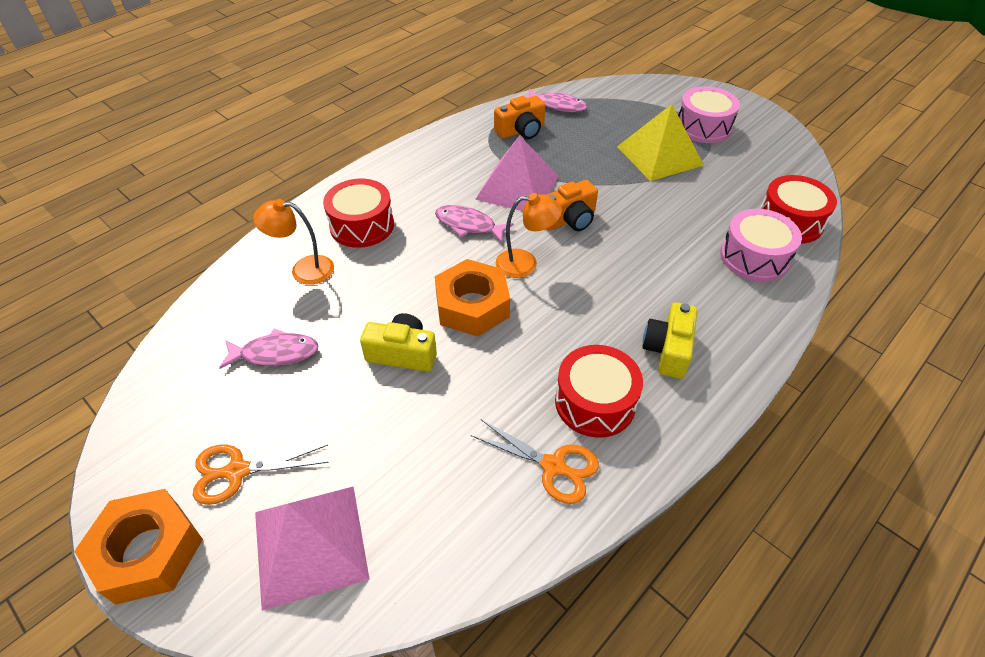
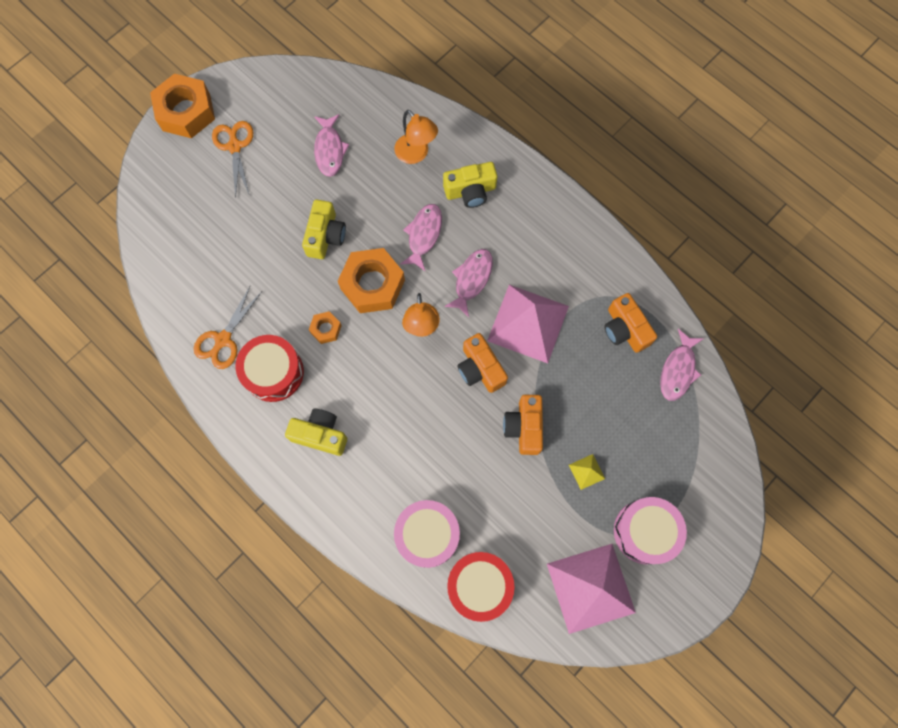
camera: 90 degrees right, 25 degrees up
orange lamp [253,199,334,285] -> orange lamp turned 135 degrees clockwise [394,110,438,164]
pink pyramid [255,486,370,611] -> pink pyramid moved to [547,544,636,634]
red drum [323,179,394,248] -> yellow camera [443,162,497,208]
yellow pyramid [617,104,704,181] -> yellow pyramid [569,454,605,490], size x0.41
none -> orange nut [309,311,342,344]
none -> pink fish [400,204,442,272]
none -> orange camera [503,395,543,455]

